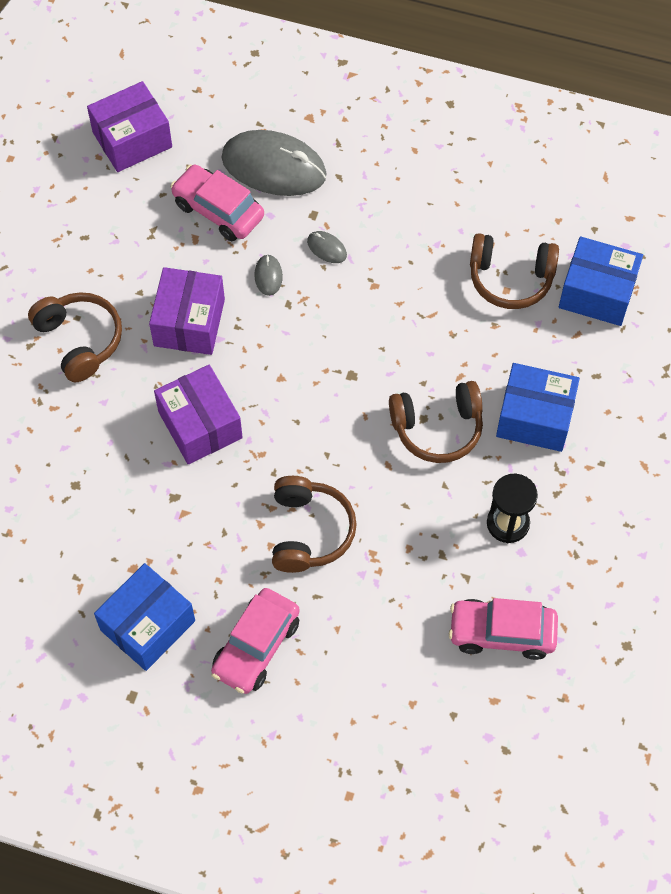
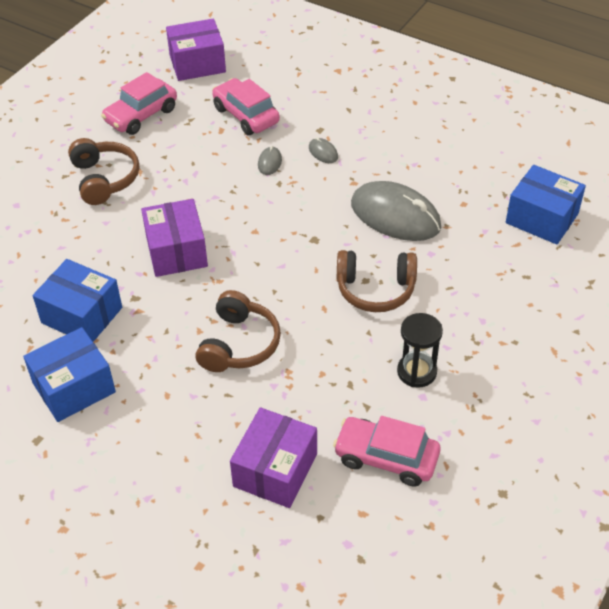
camera: 15 degrees right, 15 degrees down
purple box [149,267,225,355] -> purple box moved to [230,407,317,508]
pink car [211,588,300,694] -> pink car moved to [101,72,177,135]
grey mouse [221,130,327,196] -> grey mouse moved to [351,181,441,241]
brown headphones [470,233,559,309] -> none
blue box [496,363,580,452] -> blue box moved to [33,259,122,342]

